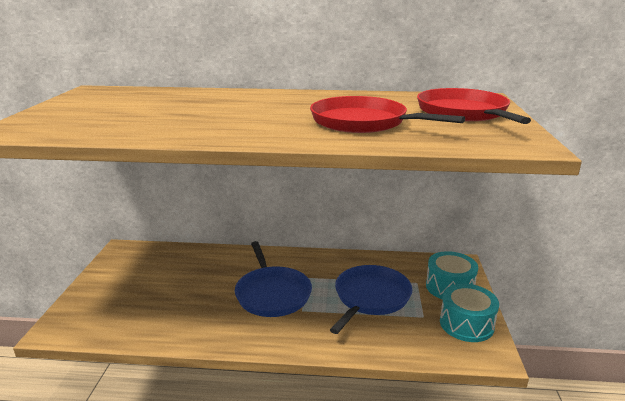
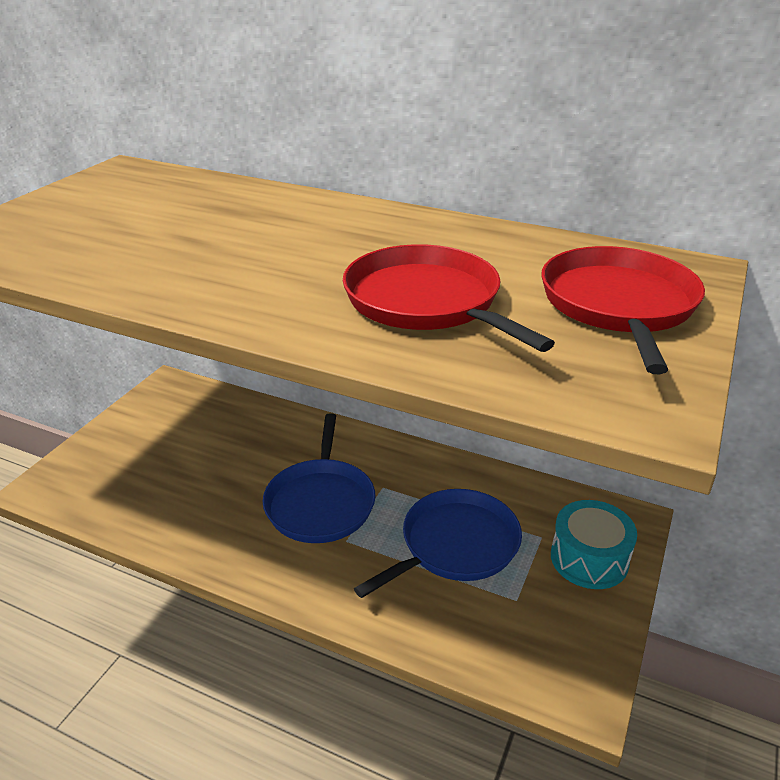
camera: 20 degrees right, 10 degrees up
turquoise drum [440,284,499,342] -> none

